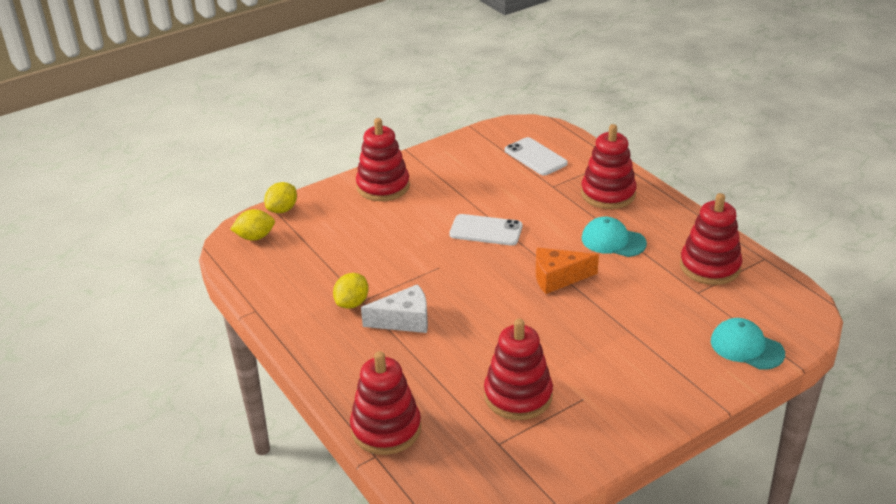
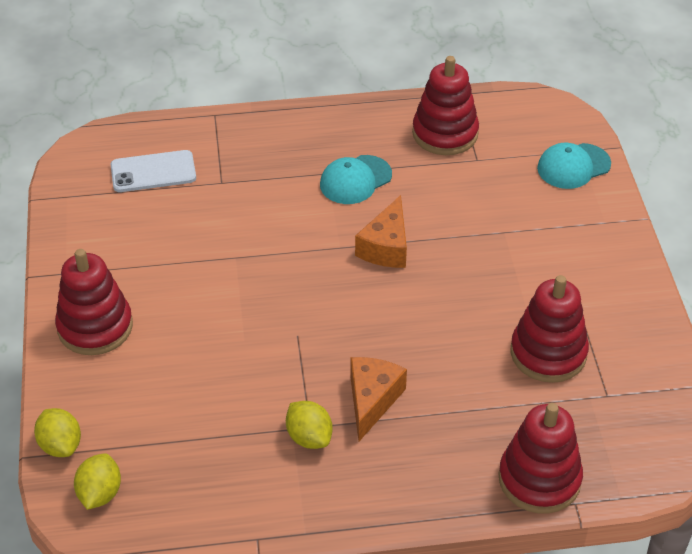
camera: 65 degrees left, 10 degrees up
white cheese [361,284,428,333] -> orange cheese [350,357,407,441]
white phone [449,214,523,246] -> none
red stacking toy [581,124,637,209] -> none

